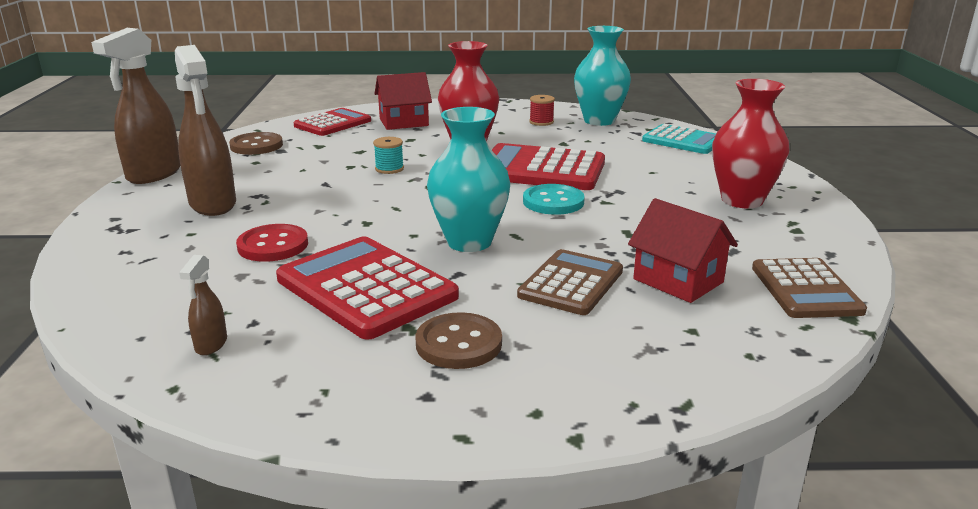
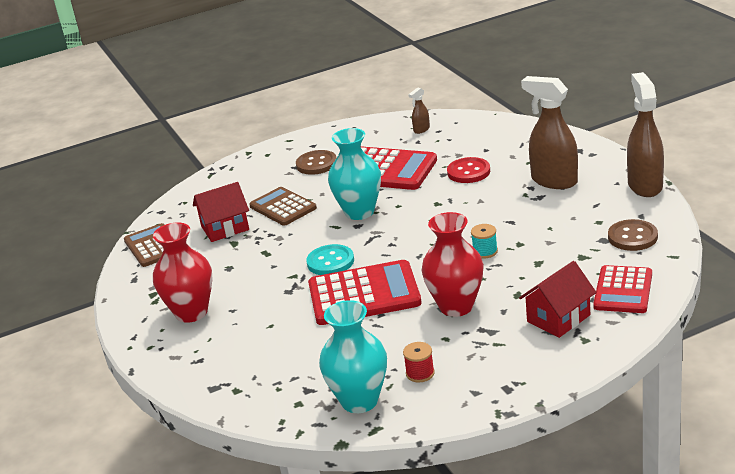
camera: 160 degrees right, 5 degrees up
brown spray bottle [179,255,227,355] -> brown spray bottle turned 120 degrees counterclockwise [408,87,430,134]
brown calculator [517,249,623,315] -> brown calculator turned 135 degrees clockwise [249,187,317,226]
red house [628,198,738,303] -> red house turned 45 degrees counterclockwise [193,182,249,242]
turquoise calculator [642,124,716,154] -> none

